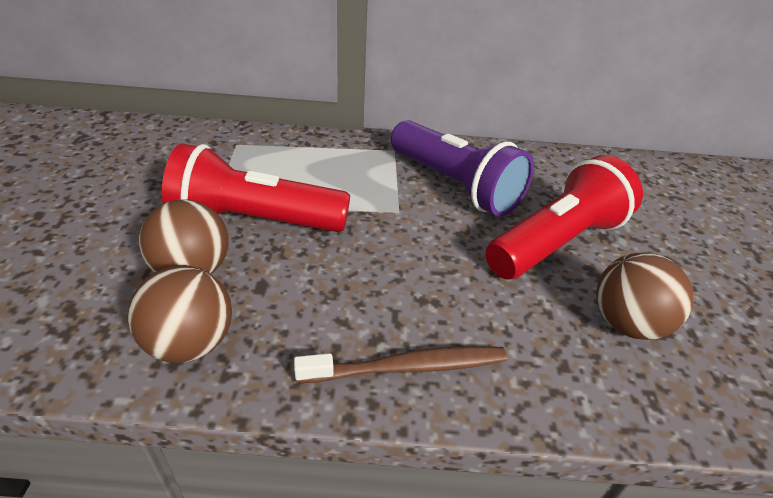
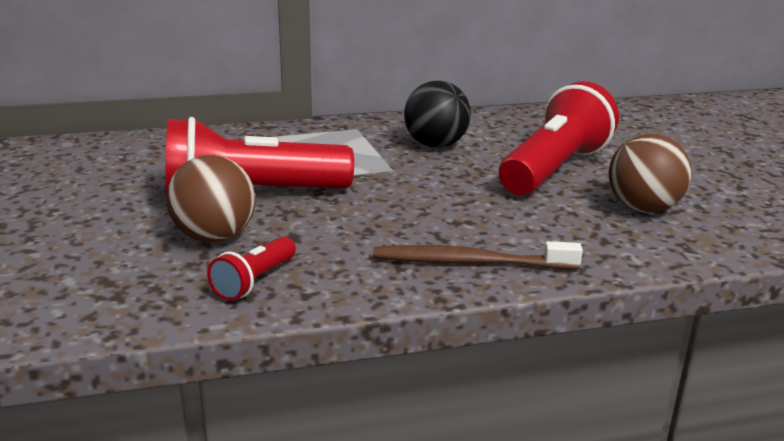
camera: 15 degrees left, 15 degrees down
brown ball [128,265,232,363] -> red flashlight [207,236,296,301]
brown toothbrush [294,346,507,383] -> brown toothbrush turned 150 degrees counterclockwise [373,241,583,269]
purple flashlight [391,120,534,217] -> black ball [404,81,471,148]

